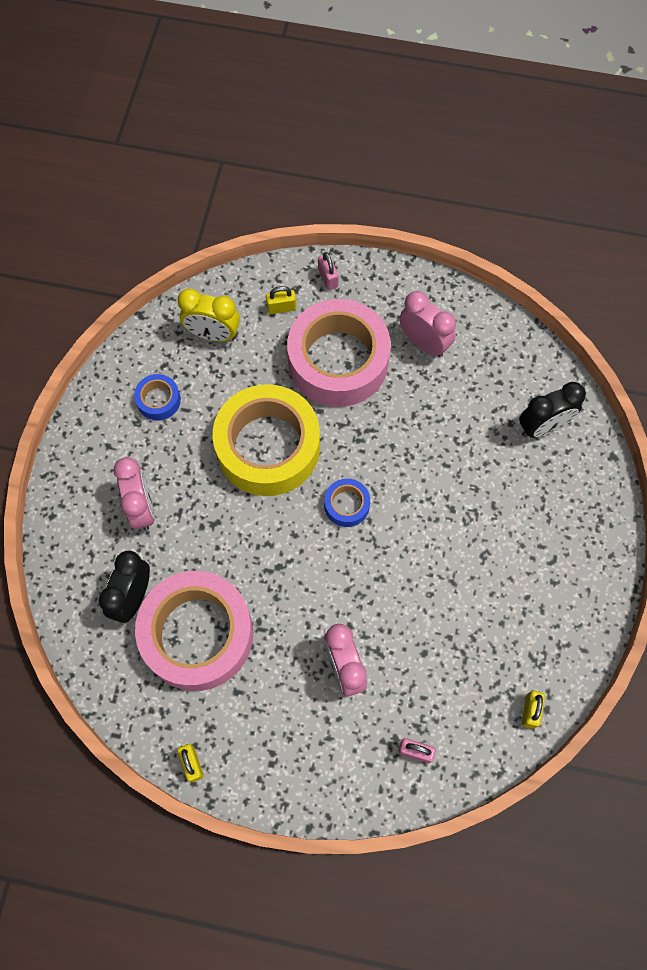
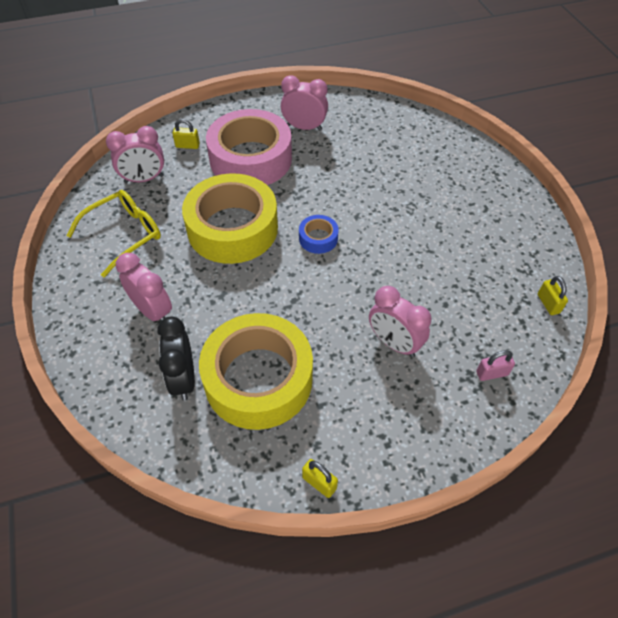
camera: 30 degrees left, 15 degrees down
blue tape [134,374,181,421] -> yellow glasses [67,190,161,277]
pink tape [135,571,253,691] -> yellow tape [199,313,313,430]
yellow clock [177,289,240,342] -> pink clock [106,126,164,183]
yellow padlock [266,286,296,314] -> yellow padlock turned 45 degrees clockwise [172,119,200,149]
pink padlock [318,252,339,290] -> none
black clock [519,382,586,438] -> none

